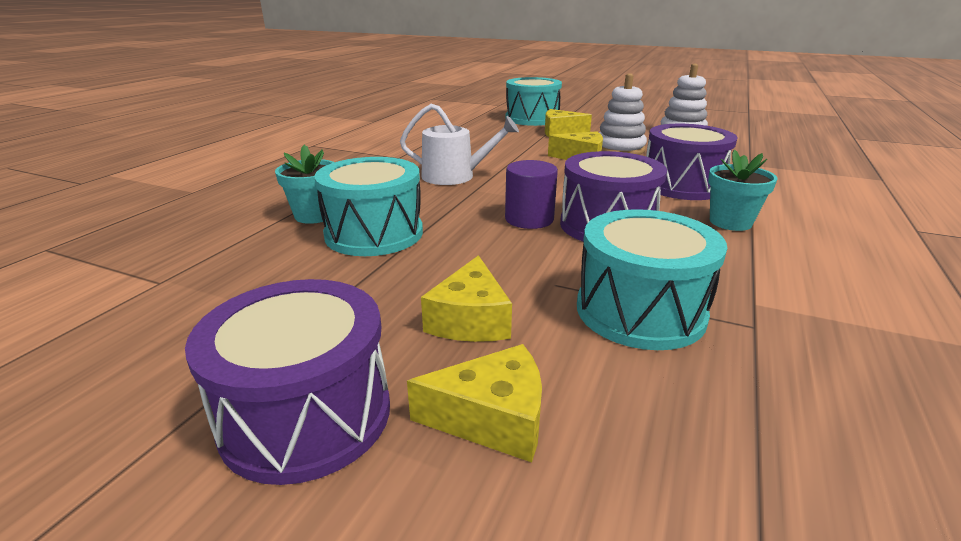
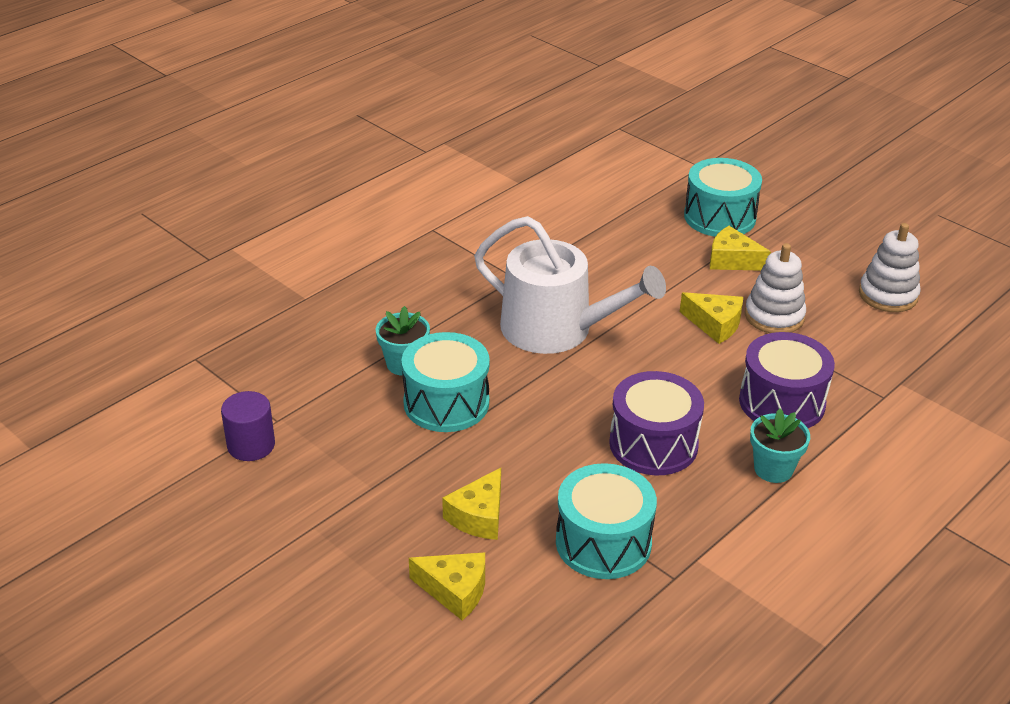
camera: 20 degrees right, 10 degrees up
purple drum [185,279,390,485] -> none
white watering can [400,104,519,185] -> white watering can [474,216,666,354], size x1.64
purple cylinder [505,160,558,229] -> purple cylinder moved to [221,391,275,461]

